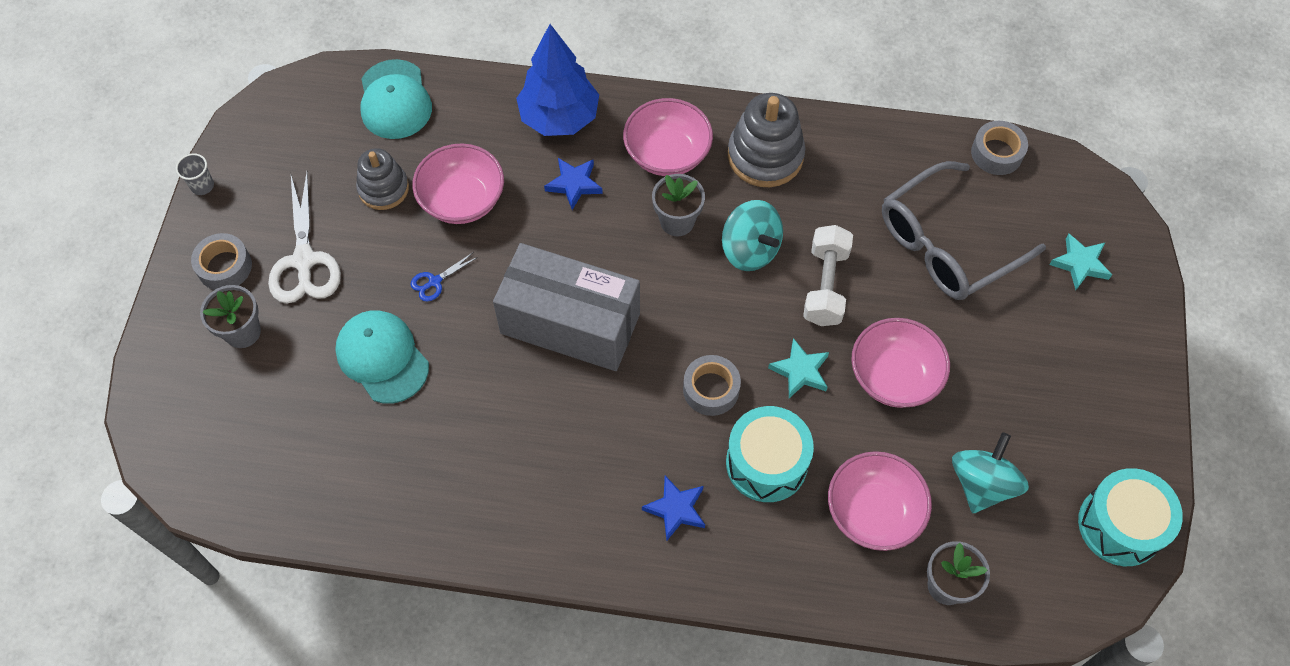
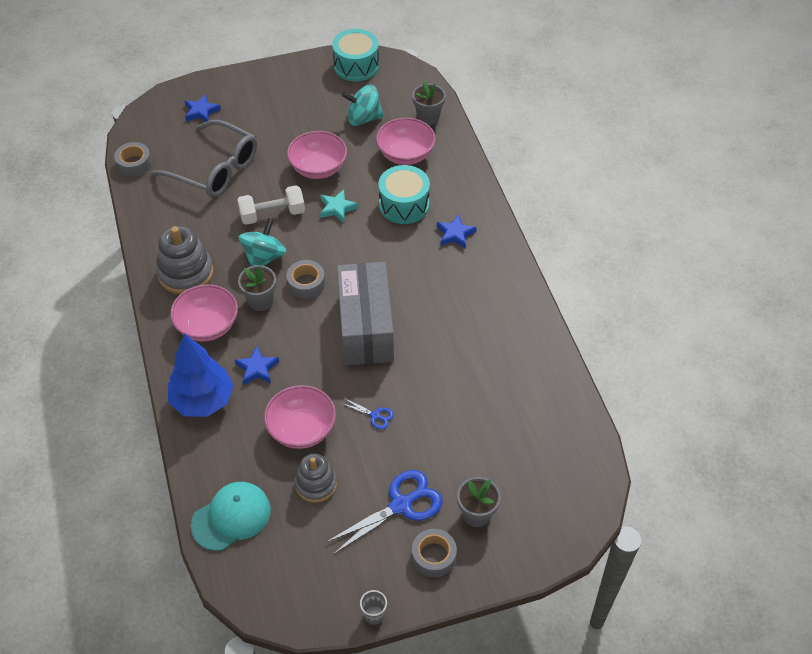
camera: 115 degrees left, 10 degrees down
white scissors [268,171,341,304] -> blue scissors [327,470,443,554]
turquoise cap [335,310,429,404] -> none
grey tape [683,355,741,416] -> grey tape moved to [286,260,325,299]
turquoise star [1049,234,1112,290] -> blue star [185,94,221,122]

